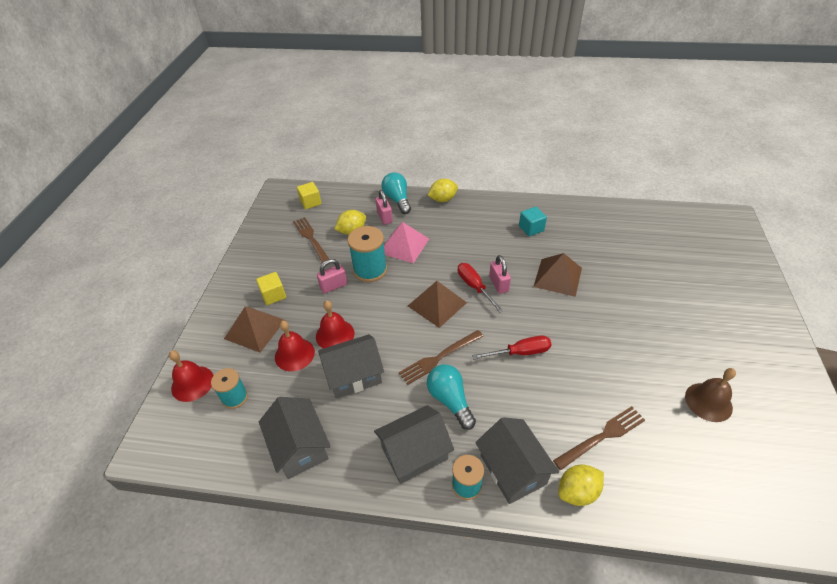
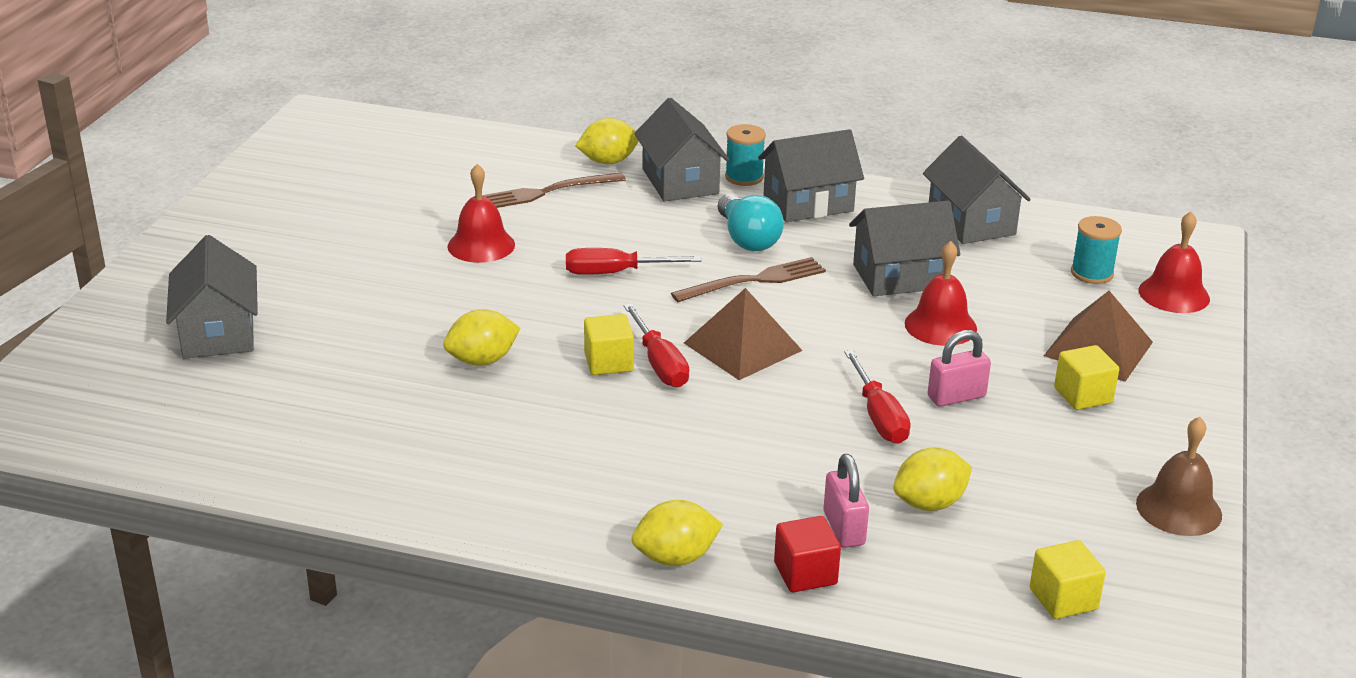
camera: 175 degrees left, 15 degrees down
red bell [275,321,315,371] -> red bell moved to [448,164,515,263]
brown fork [293,217,329,263] -> none
turquoise spool [347,226,387,282] -> red screwdriver [844,350,911,444]
turquoise light bulb [382,172,411,214] -> red cube [774,516,841,592]
pink pyramid [384,222,429,263] -> none
pink padlock [489,255,511,294] -> yellow cube [584,314,634,375]
turquoise cube [519,207,547,236] -> none
brown pyramid [533,253,582,297] -> yellow lemon [443,309,520,366]
brown bell [685,368,736,422] -> brown bell moved to [1136,416,1222,536]
none -> grey house [166,235,258,358]

